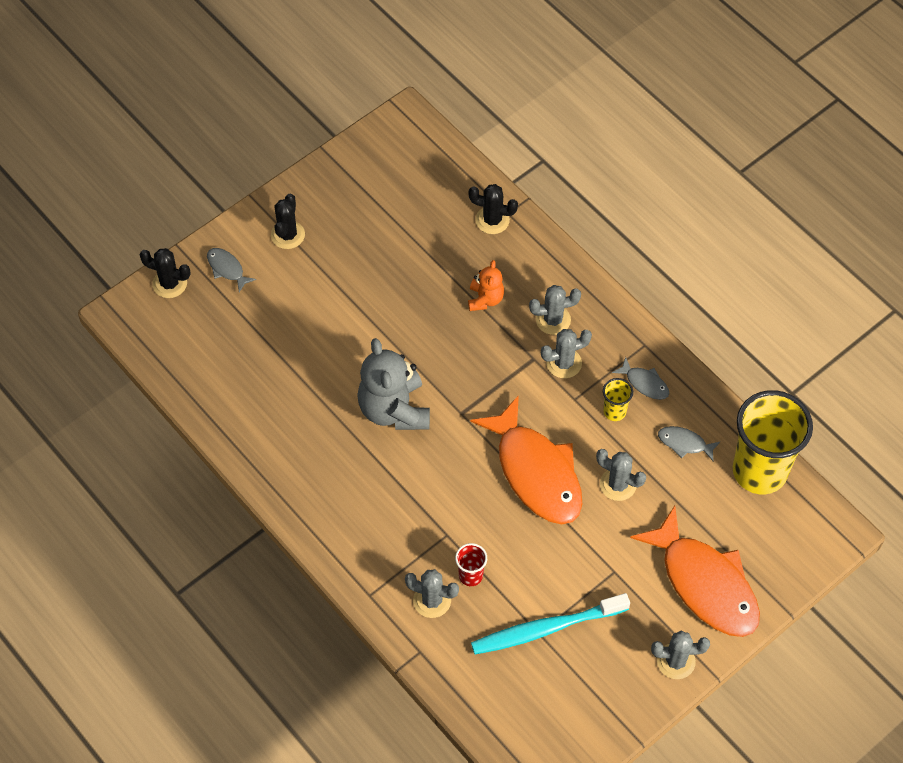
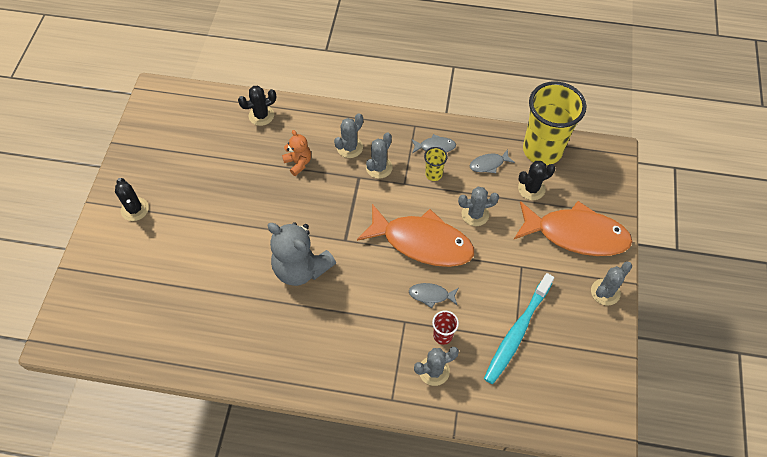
camera: 40 degrees left, 0 degrees up
black cactus [139,248,190,298] -> black cactus moved to [518,161,556,200]
grey fish [207,248,256,292] -> grey fish moved to [409,283,459,308]

